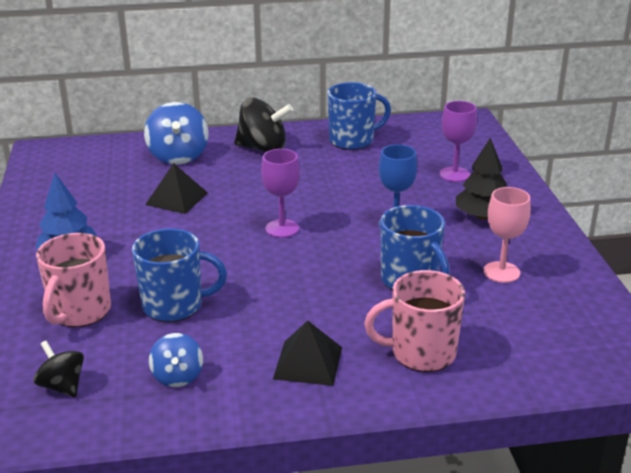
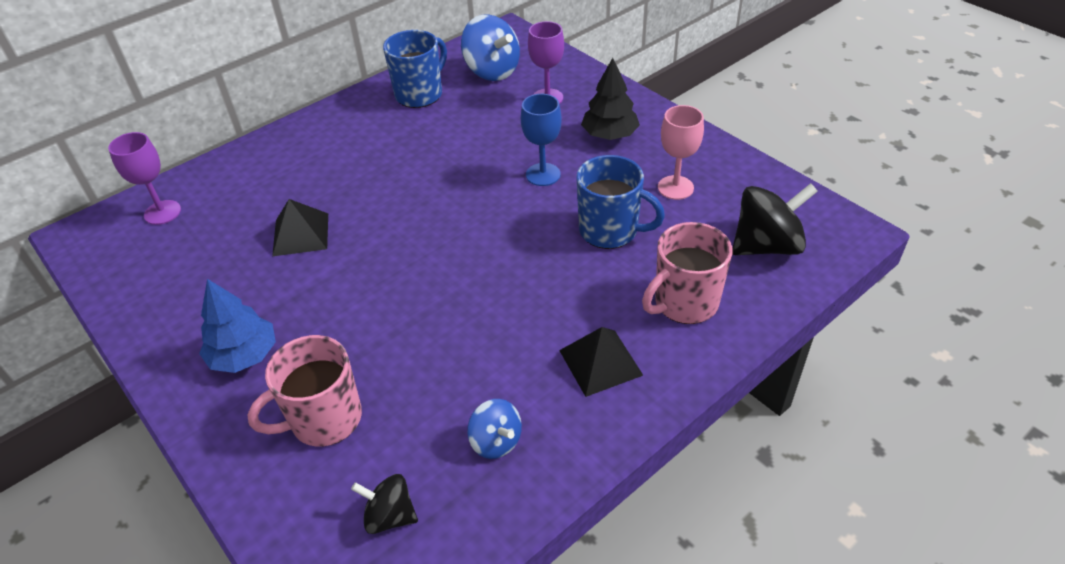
camera: 30 degrees left, 15 degrees up
pink mug [36,233,111,327] -> pink mug turned 75 degrees clockwise [247,335,362,447]
blue mug [132,228,227,322] -> none
blue spinning top [144,102,209,165] -> blue spinning top moved to [461,14,520,81]
black spinning top [234,97,293,152] -> black spinning top moved to [732,183,818,255]
purple goblet [261,149,300,238] -> purple goblet moved to [108,132,181,225]

